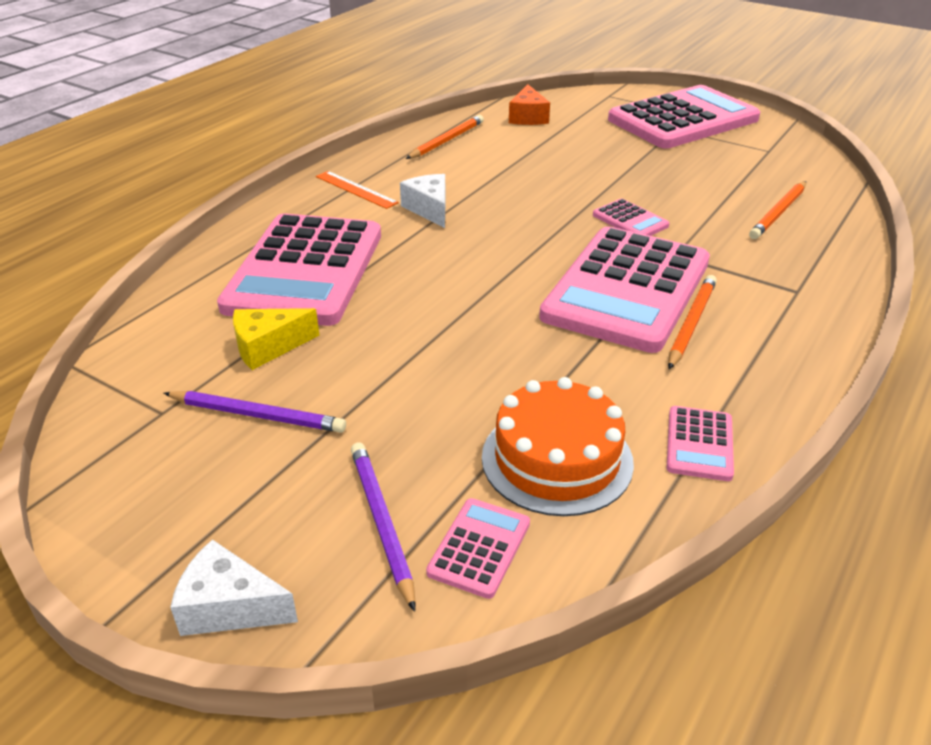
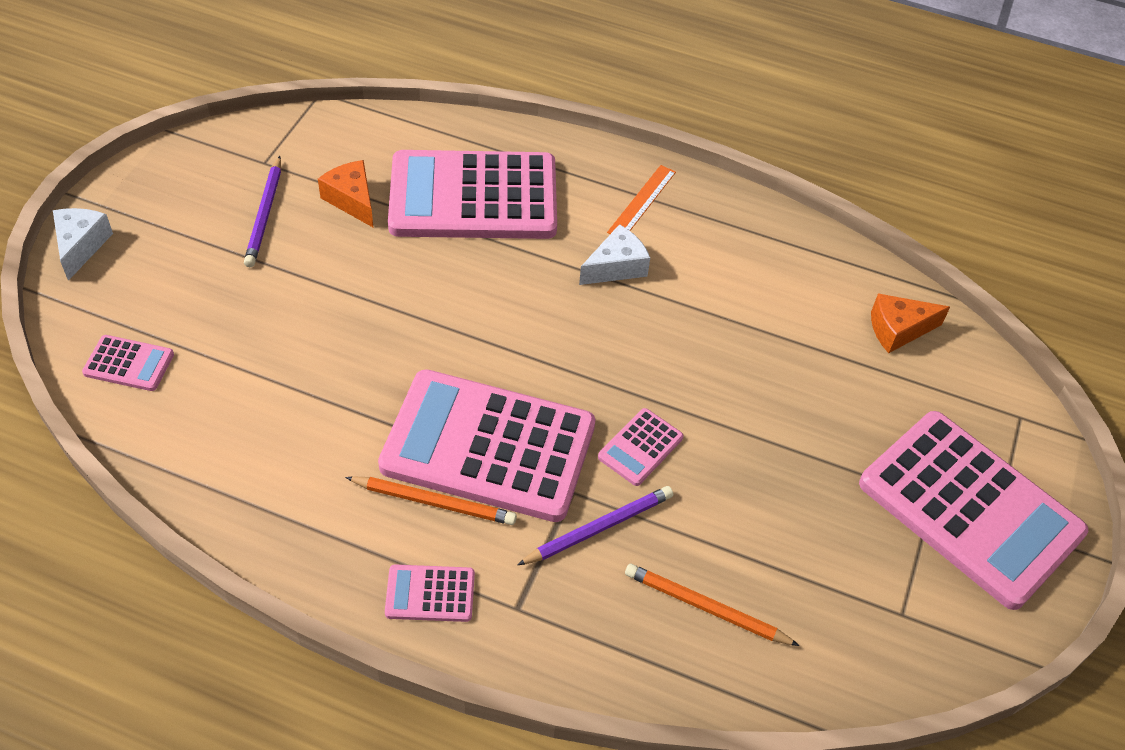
camera: 75 degrees right, 15 degrees up
yellow cheese [233,308,319,370] -> orange cheese [318,160,373,227]
purple pencil [351,442,416,612] -> purple pencil moved to [517,486,673,565]
orange pencil [406,115,484,159] -> none
orange cake [482,377,634,516] -> none
pink calculator [667,406,734,481] -> pink calculator moved to [385,564,475,622]

